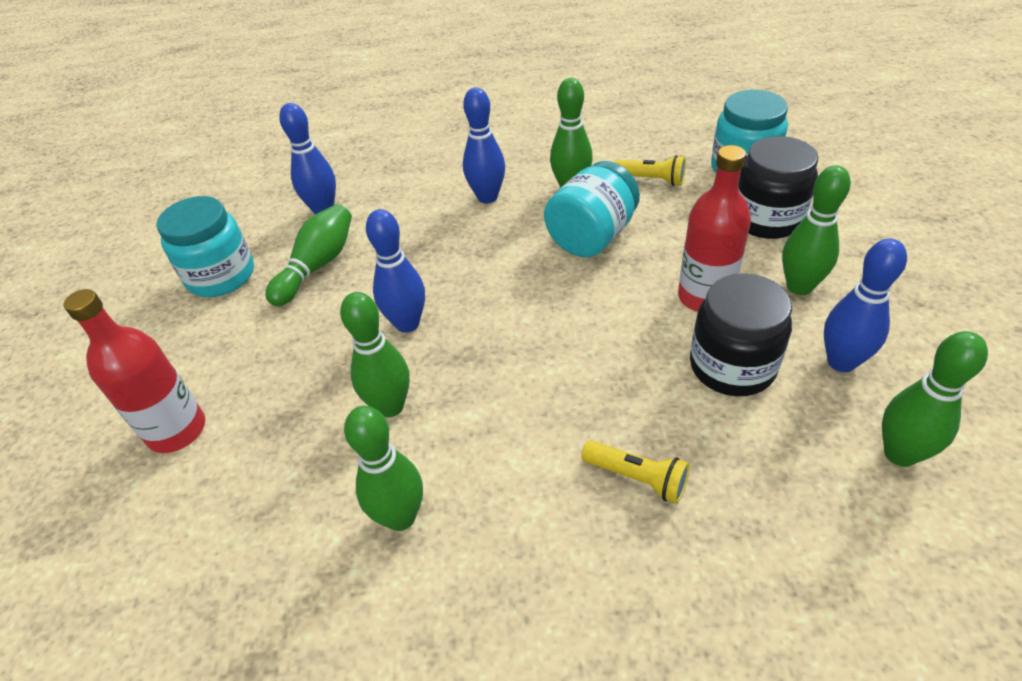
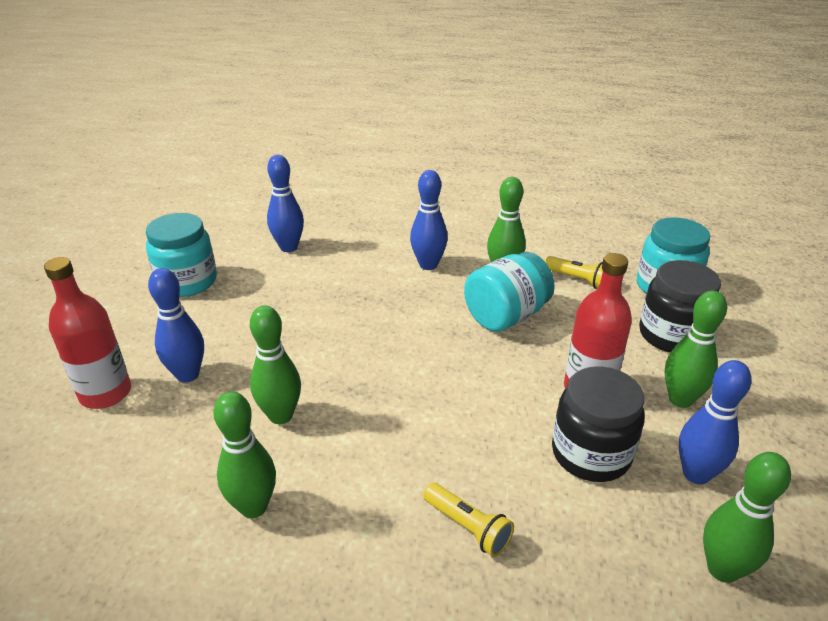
camera: 10 degrees right, 10 degrees down
green bowling pin [266,204,352,306] -> none
blue bowling pin [366,209,425,333] -> blue bowling pin moved to [148,268,204,383]

